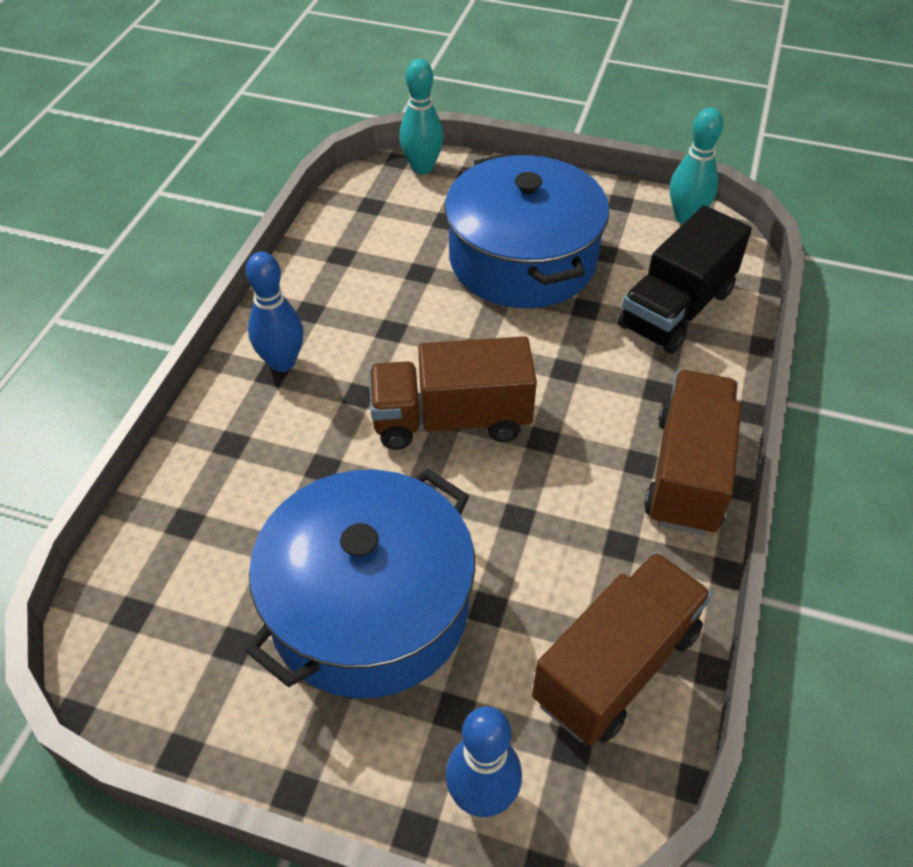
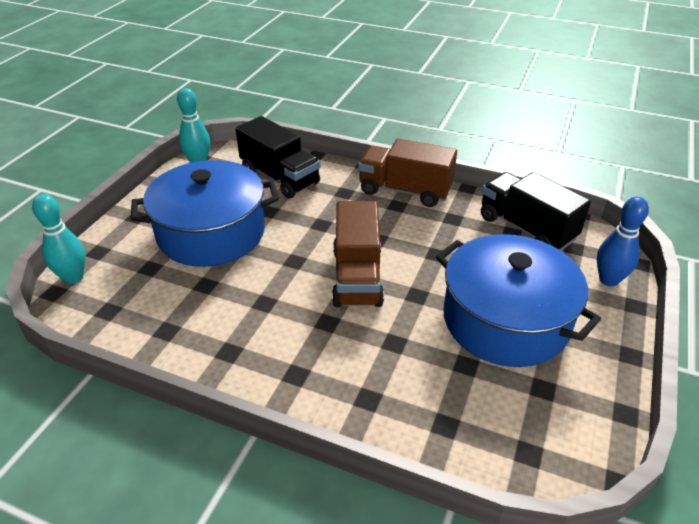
camera: 85 degrees left, 10 degrees down
blue bowling pin [246,252,304,372] -> none
brown truck [532,552,712,746] -> black truck [481,172,591,251]

